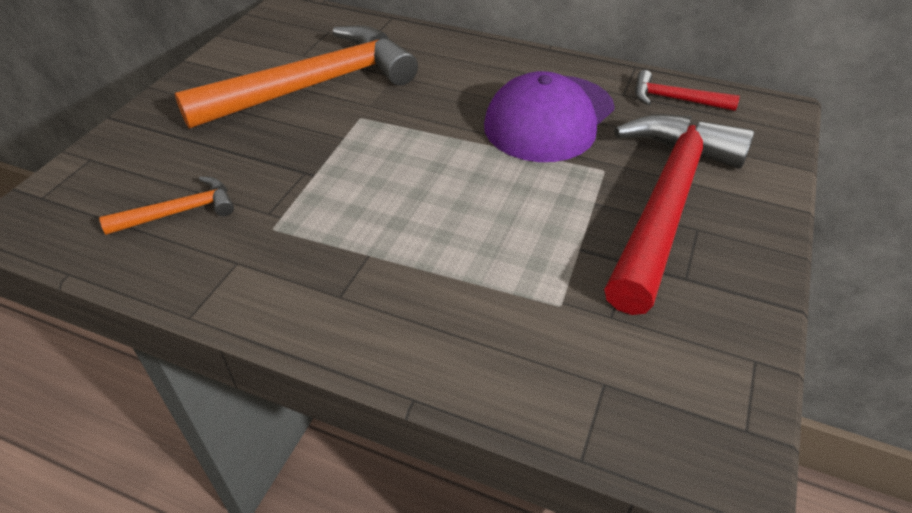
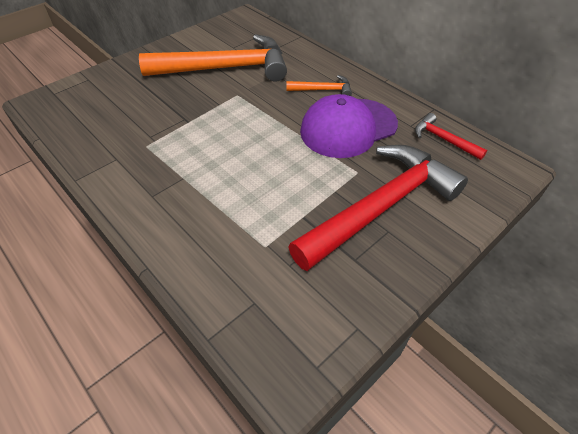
camera: 25 degrees right, 5 degrees up
orange hammer [99,176,234,235] -> orange hammer moved to [286,75,352,96]

